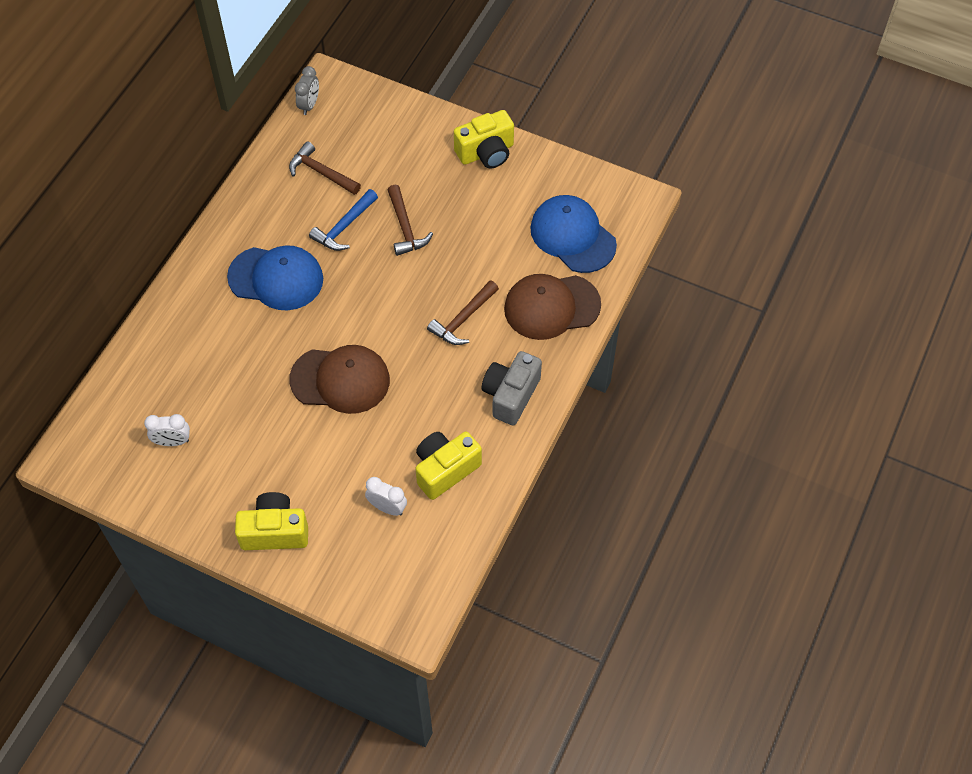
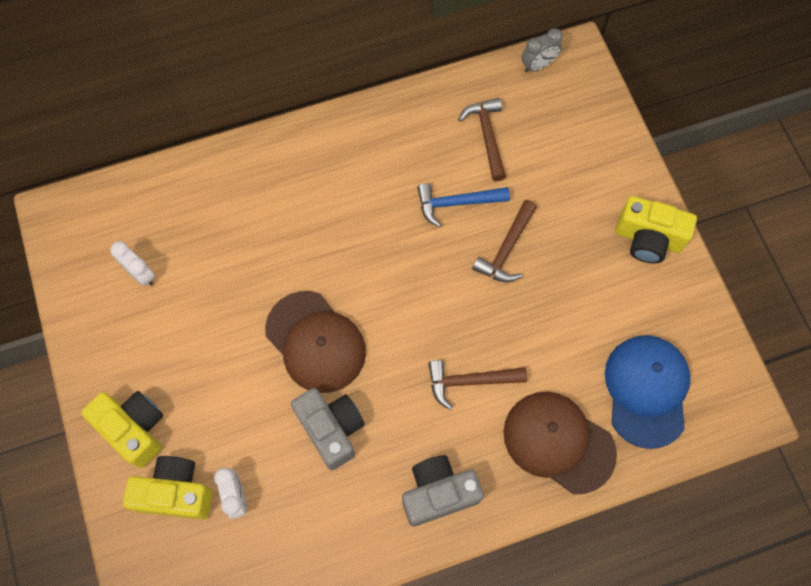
camera: 45 degrees right, 10 degrees up
blue cap [227,245,323,310] -> none
yellow camera [416,432,482,500] -> yellow camera moved to [123,456,213,520]
none -> grey camera [291,388,365,470]

